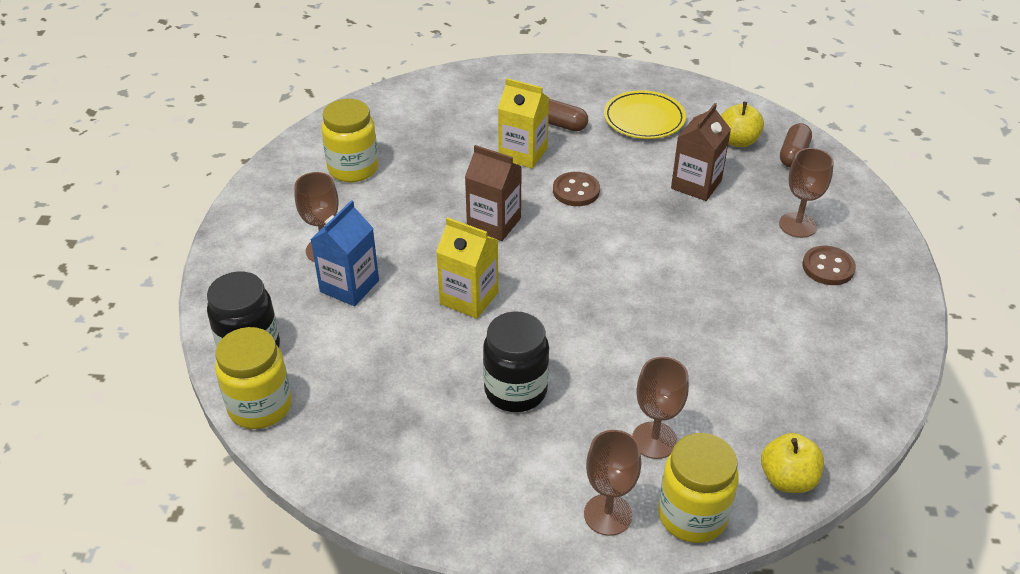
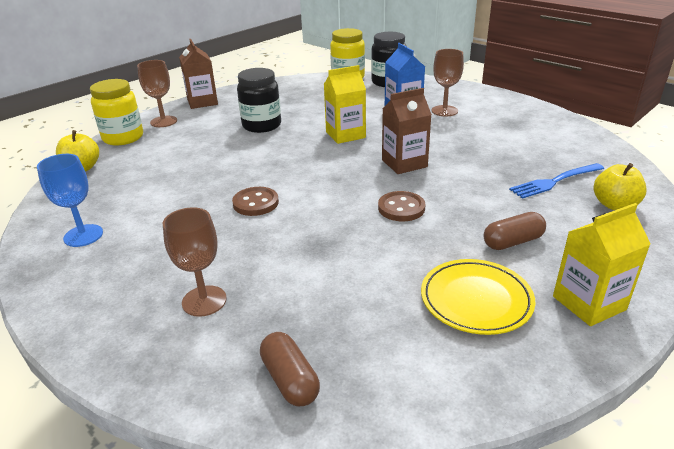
camera: 130 degrees right, 10 degrees down
yellow jar [322,99,378,183] -> none
yellow carton [498,78,549,169] -> yellow carton moved to [553,203,651,326]
brown goblet [632,357,689,459] -> none
brown carton [671,103,731,201] -> brown carton moved to [179,39,218,109]
yellow apple [721,102,764,147] -> yellow apple moved to [594,163,647,210]
brown button [802,246,856,285] -> brown button moved to [232,187,279,216]
none -> blue goblet [37,154,103,247]
none -> blue fork [509,163,604,199]

